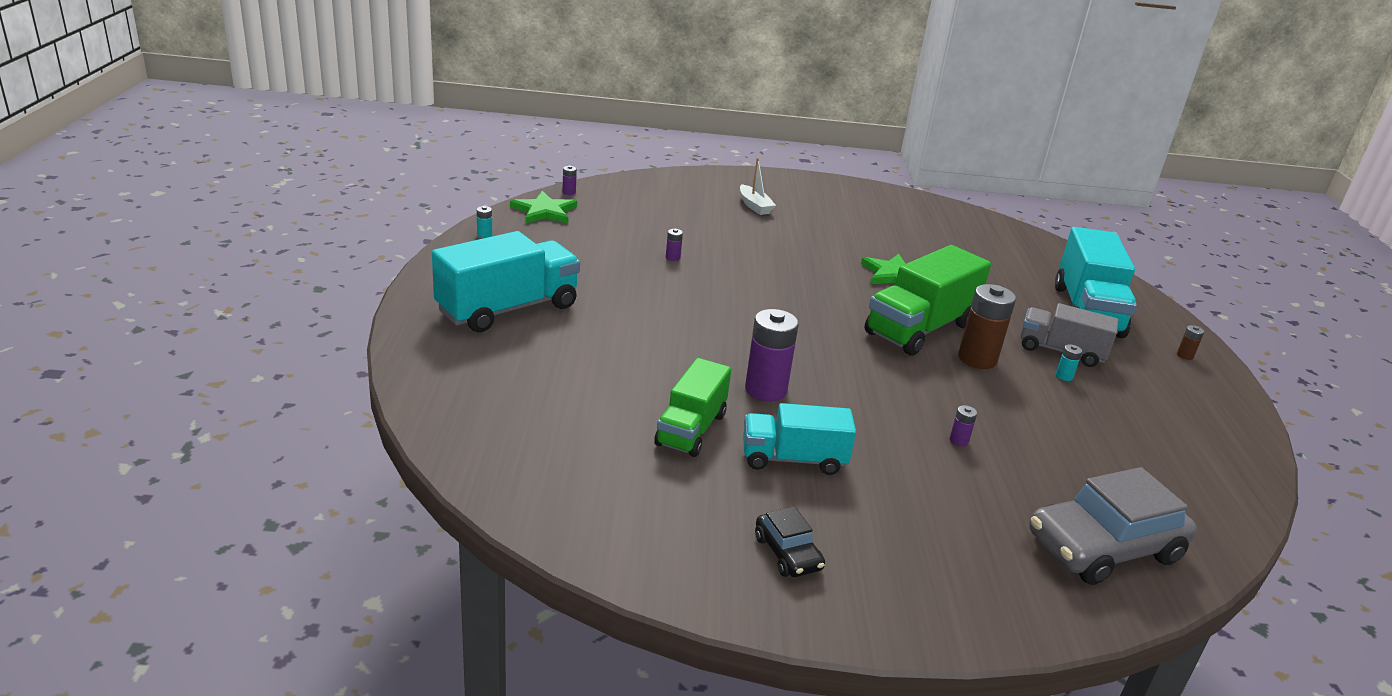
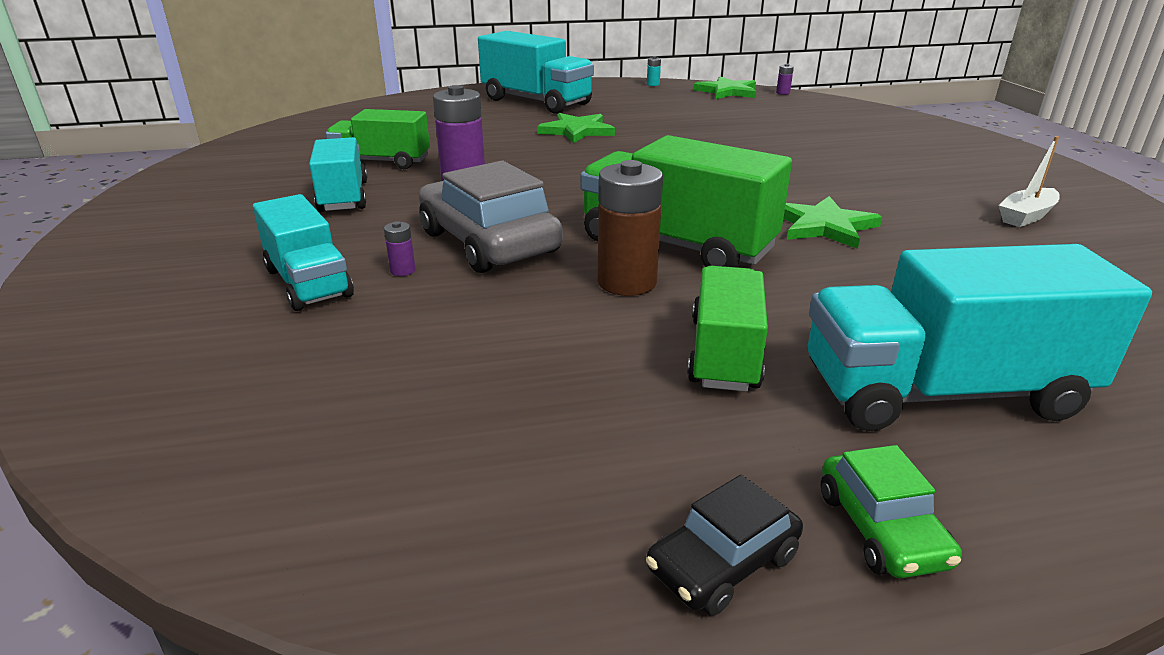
camera: 80 degrees right, 0 degrees up
purple battery [666,229,683,261] -> none
white boat [740,158,776,215] -> white boat moved to [999,136,1060,227]
black car [755,506,825,577] -> black car moved to [646,474,803,616]
grey truck [1021,303,1118,367] -> green truck [687,266,768,392]
grey car [1029,467,1197,585] -> grey car moved to [419,161,563,273]
turquoise battery [1056,344,1082,381] -> none
brown battery [1177,325,1204,360] -> green car [821,445,962,578]
none -> turquoise truck [253,194,354,311]
none -> green star [537,113,615,143]

